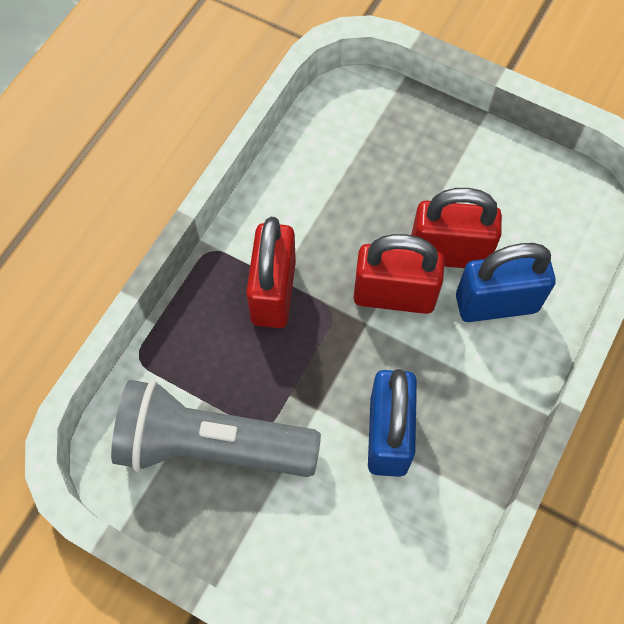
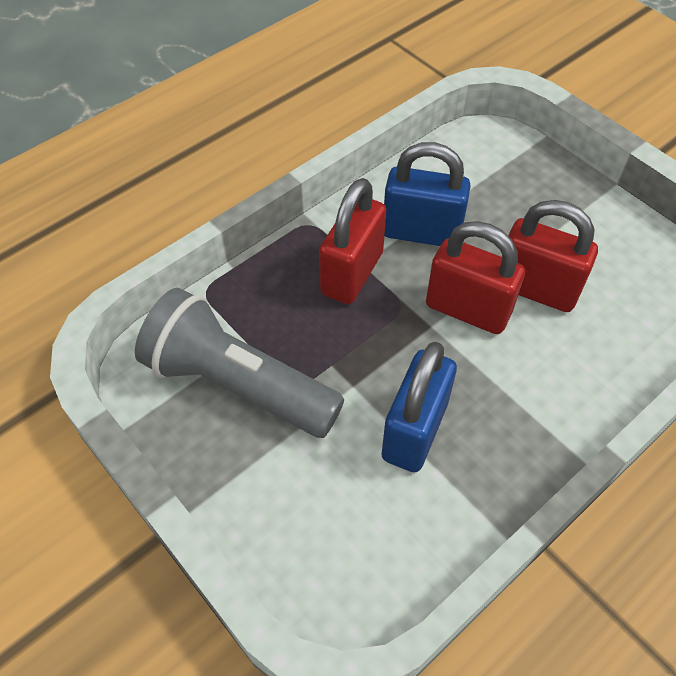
camera: 20 degrees right, 10 degrees down
blue padlock [456,243,556,322] -> blue padlock moved to [384,142,471,246]

